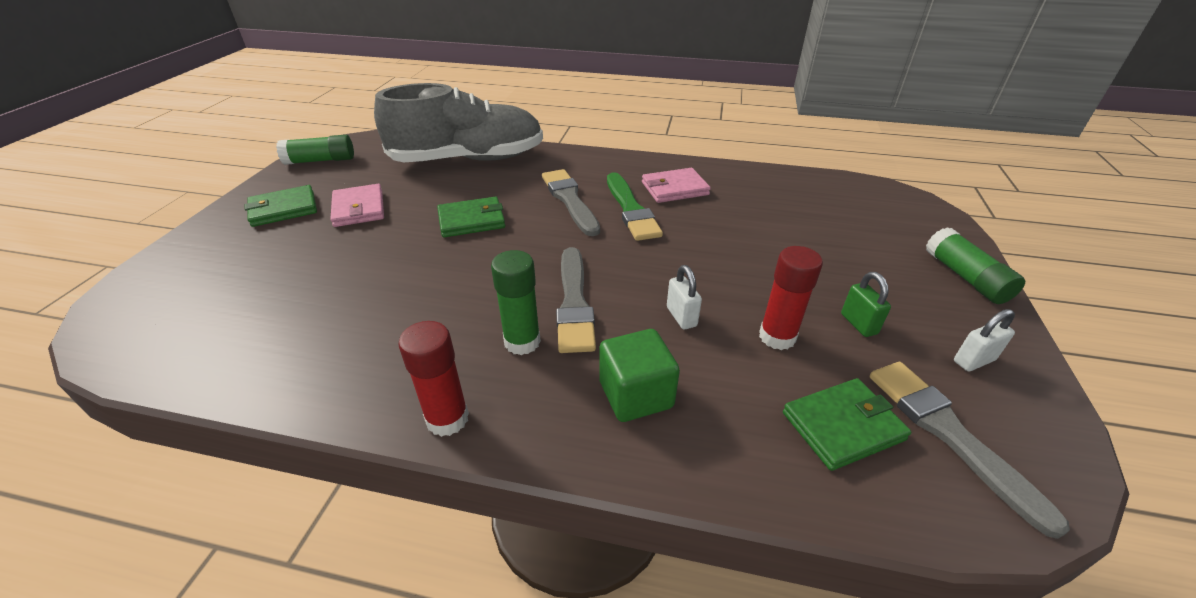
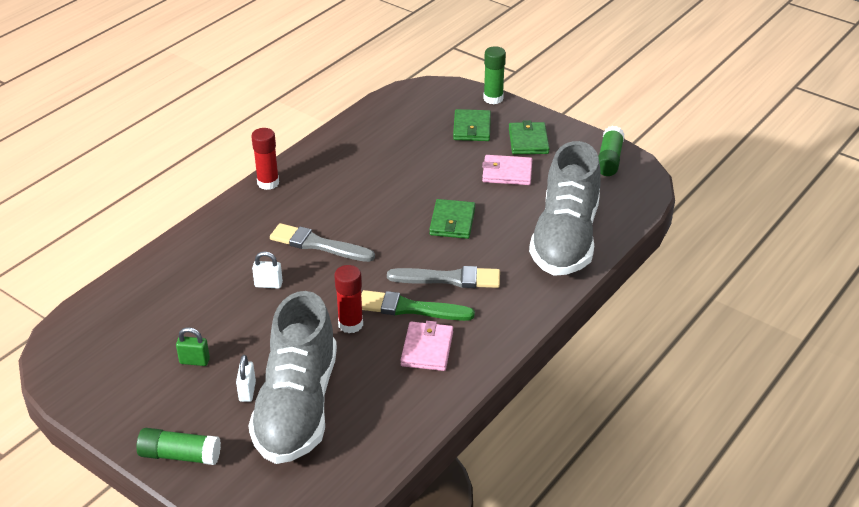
camera: 115 degrees right, 0 degrees up
green glue stick [491,250,541,355] -> green glue stick moved to [483,46,506,104]
green cube [599,329,680,422] -> none
red glue stick [759,246,823,350] -> red glue stick moved to [334,265,363,333]
green wallet [783,378,911,471] -> green wallet moved to [453,109,491,141]
grey brush [870,362,1070,539] -> none
white padlock [954,309,1015,371] -> white padlock moved to [236,355,256,402]
none -> grey shoe [249,291,337,464]

